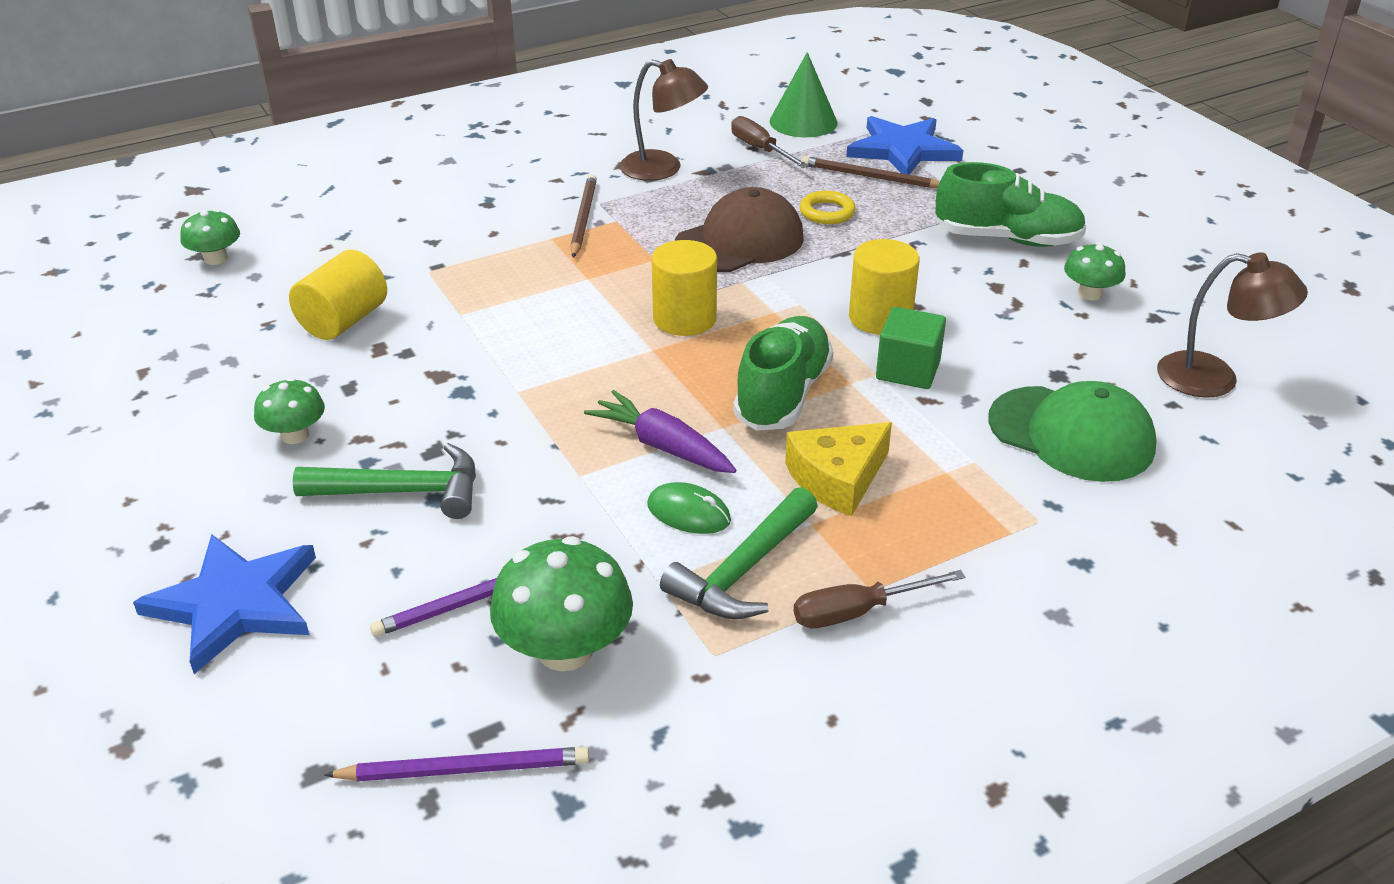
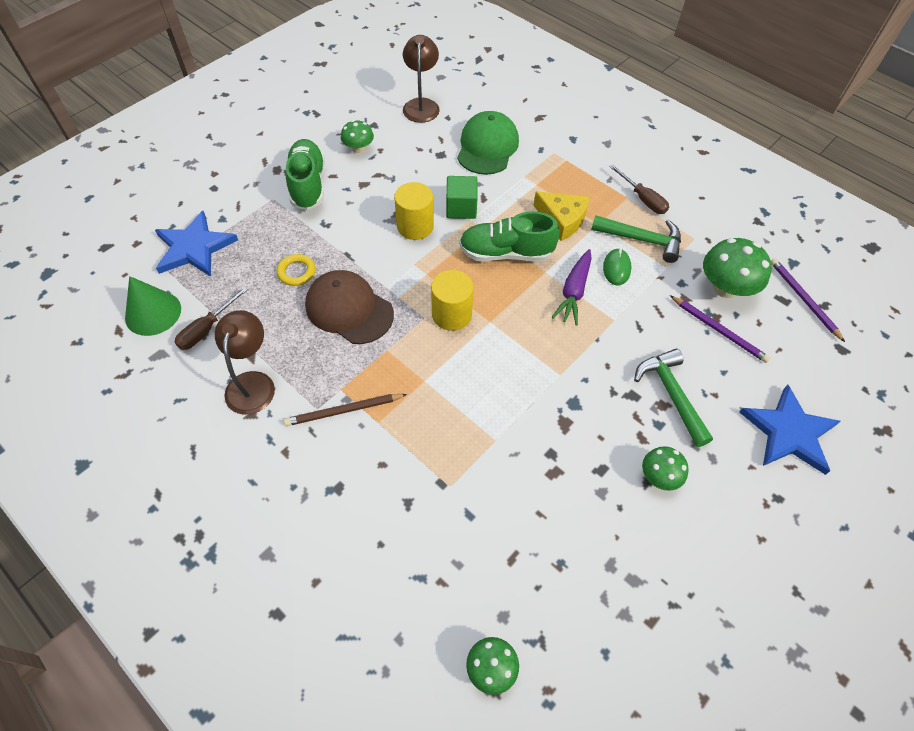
camera: 110 degrees left, 20 degrees up
yellow cylinder [289,250,387,340] -> none
brown pencil [801,156,940,188] -> none

